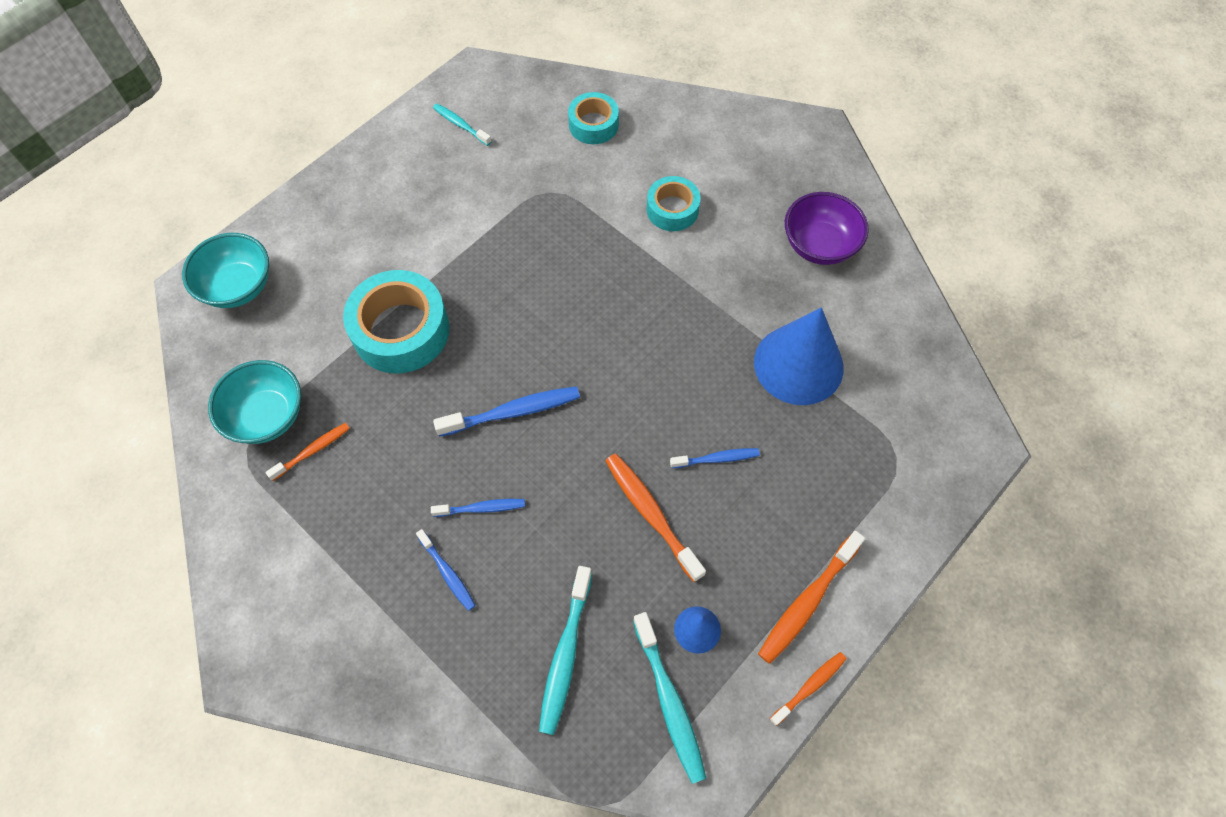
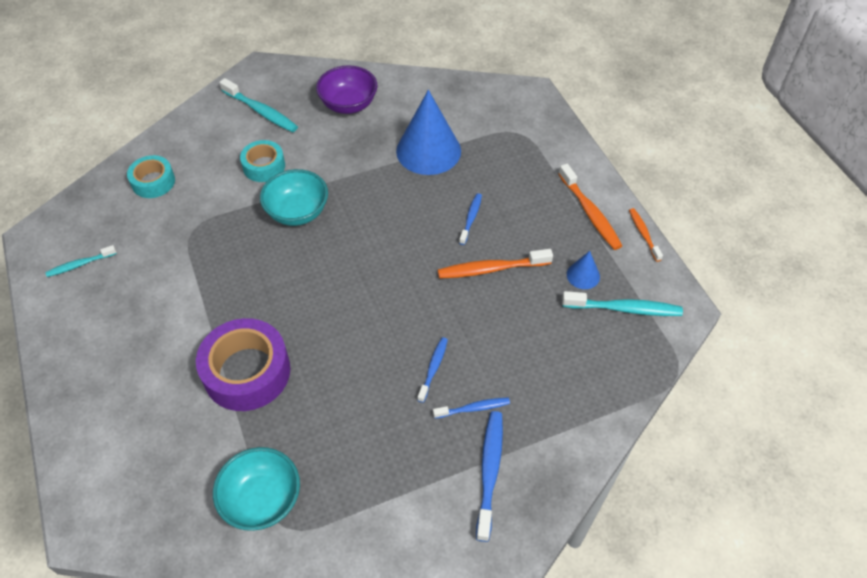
camera: 65 degrees left, 10 degrees down
turquoise bowl [182,233,269,308] -> turquoise bowl moved to [260,169,328,226]
orange toothbrush [266,423,350,481] -> none
turquoise tape [343,270,449,373] -> purple tape [196,318,290,411]
blue toothbrush [433,386,580,437] -> blue toothbrush moved to [476,411,503,542]
turquoise toothbrush [539,566,592,735] -> turquoise toothbrush moved to [219,78,298,132]

